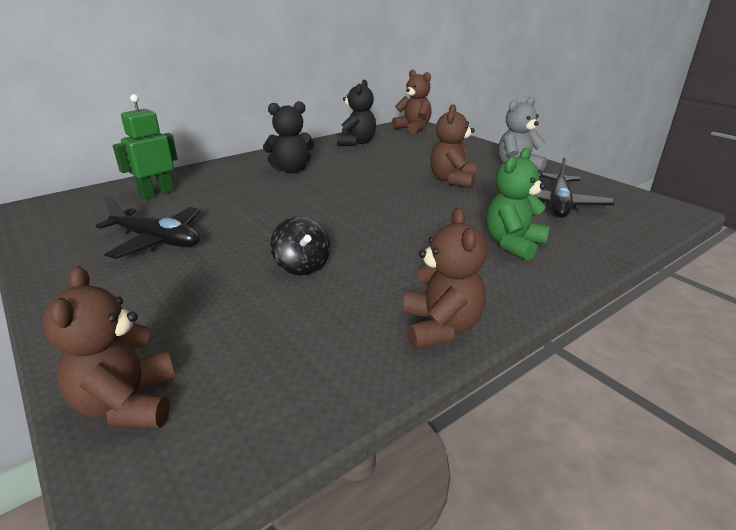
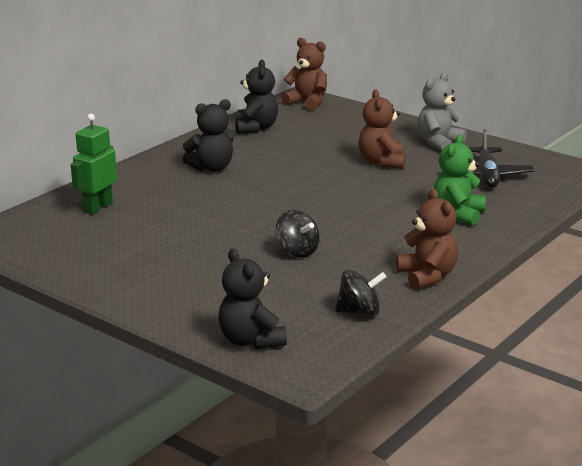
camera: 15 degrees left, 5 degrees down
brown teddy bear [42,266,175,428] -> black teddy bear [219,248,287,349]
black plane [95,195,200,259] -> none
none -> black spinning top [335,269,387,316]

